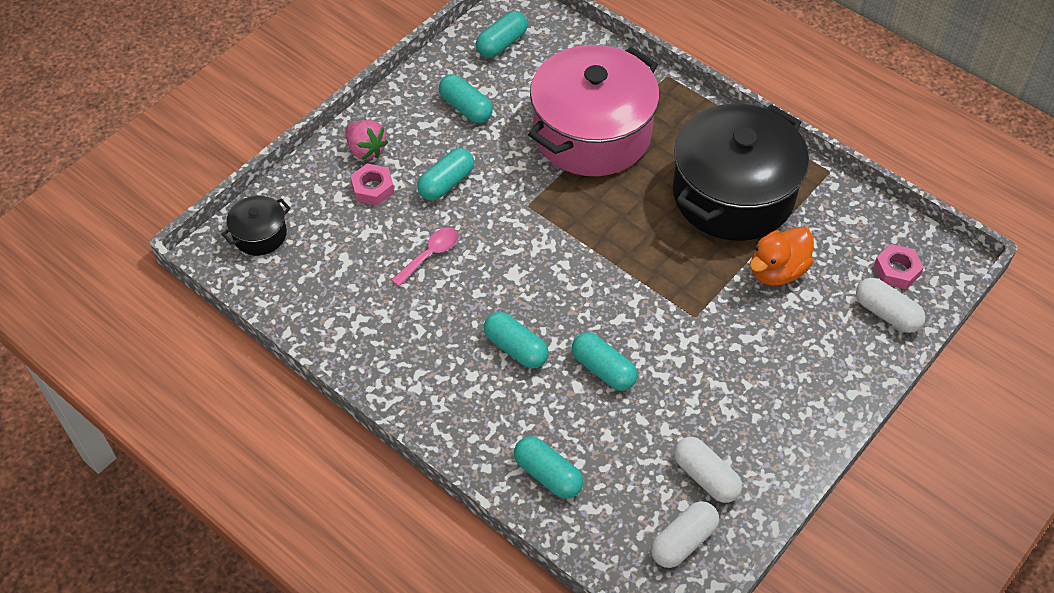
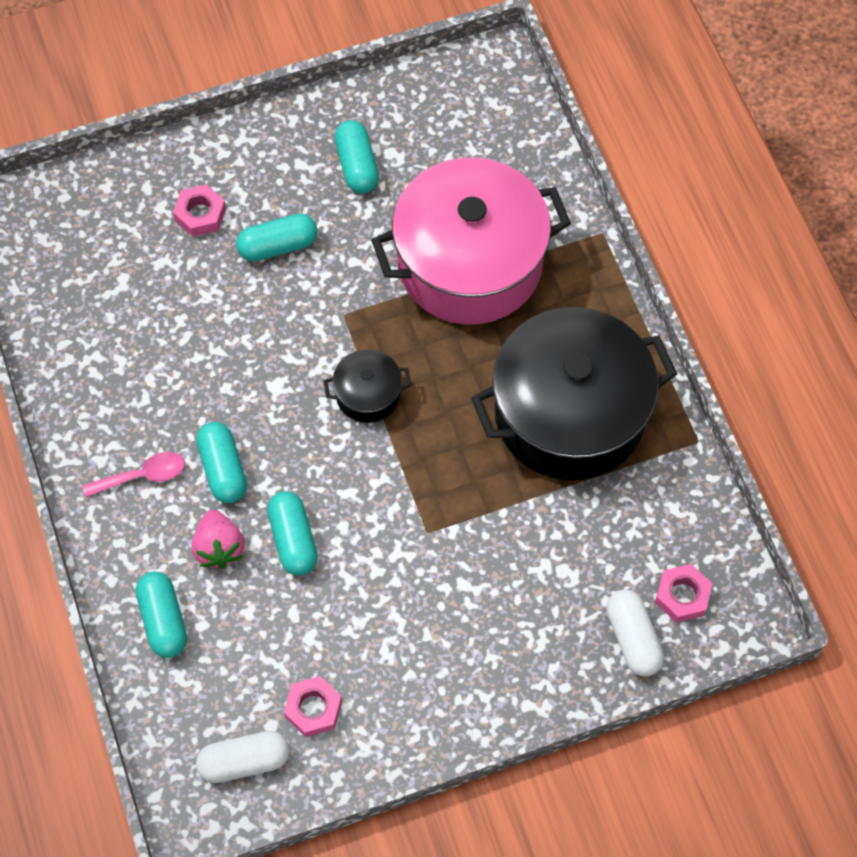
camera: 30 degrees right, 10 degrees up
black pot [222,196,291,255] -> black pot moved to [324,349,411,423]
pink strawberry [345,120,388,160] -> pink strawberry moved to [191,510,245,569]
pink spoon [391,227,459,286] -> pink spoon moved to [82,452,185,498]
turquoise capsule [476,11,528,58] -> none
white capsule [674,437,742,503] -> pink nut [284,676,342,737]
orange duck [750,227,814,286] -> none

